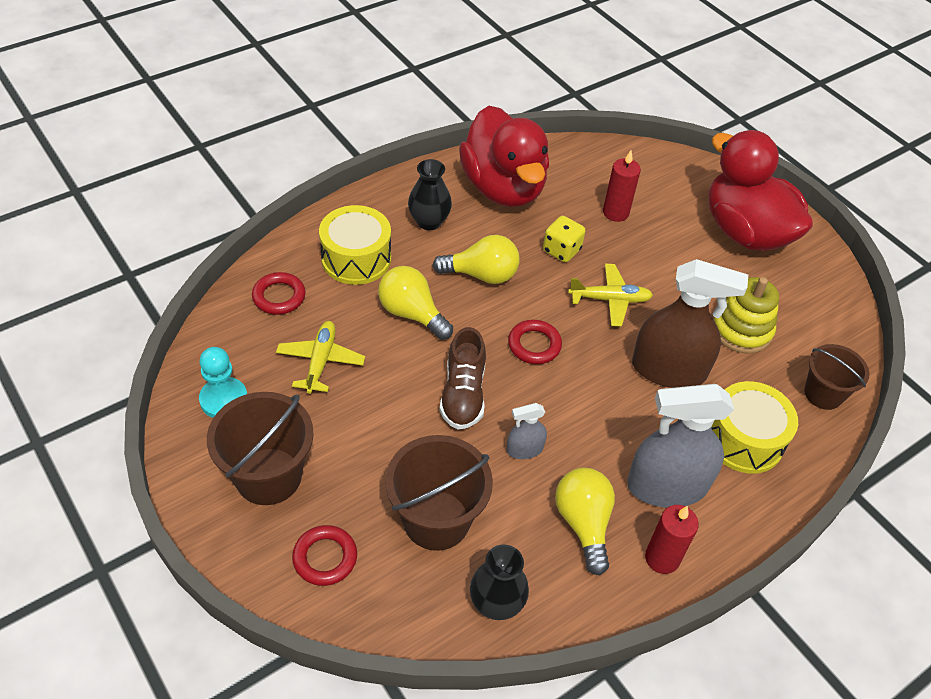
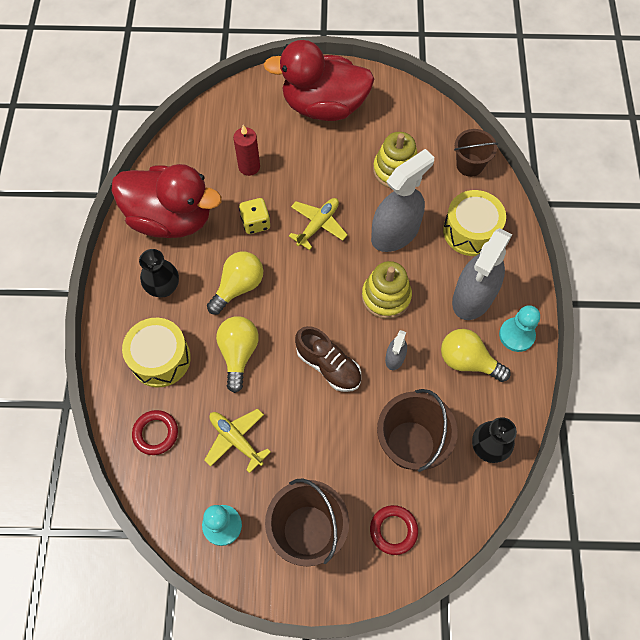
camera: 50 degrees left, 15 degrees up
yellow light bulb [378,266,453,340] -> yellow light bulb turned 105 degrees clockwise [216,316,259,393]
red ring [508,320,562,364] -> none
brown spray bottle [632,259,748,388] -> grey spray bottle [371,149,434,252]
red candle [645,505,699,574] -> turquoise pawn [499,305,540,352]
none -> yellow stacking toy [362,261,412,319]

